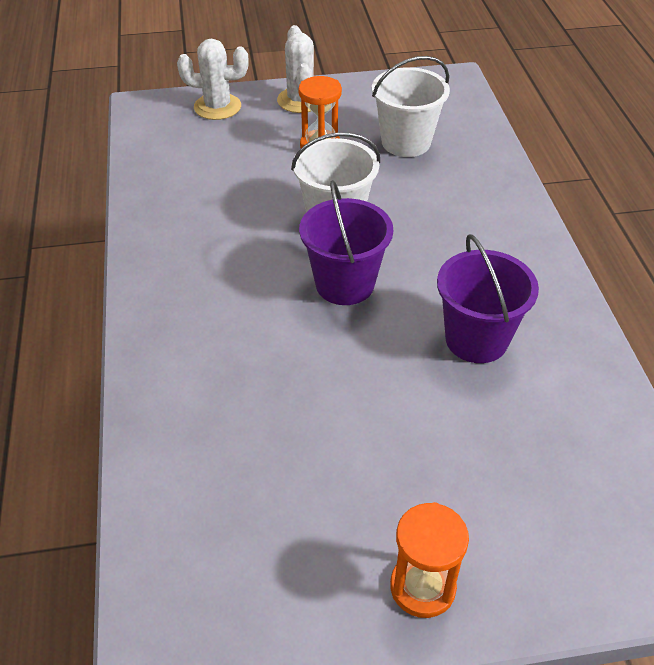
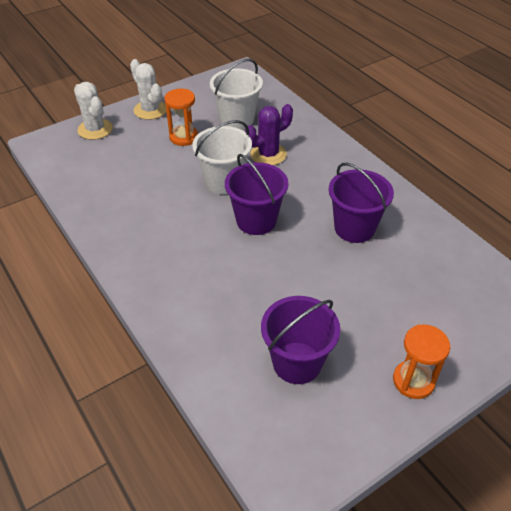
camera: 25 degrees left, 0 degrees up
white cactus [177,38,249,120] -> white cactus turned 75 degrees clockwise [74,82,113,140]
none -> purple cactus [245,104,293,165]
none -> purple bucket [261,296,340,384]

